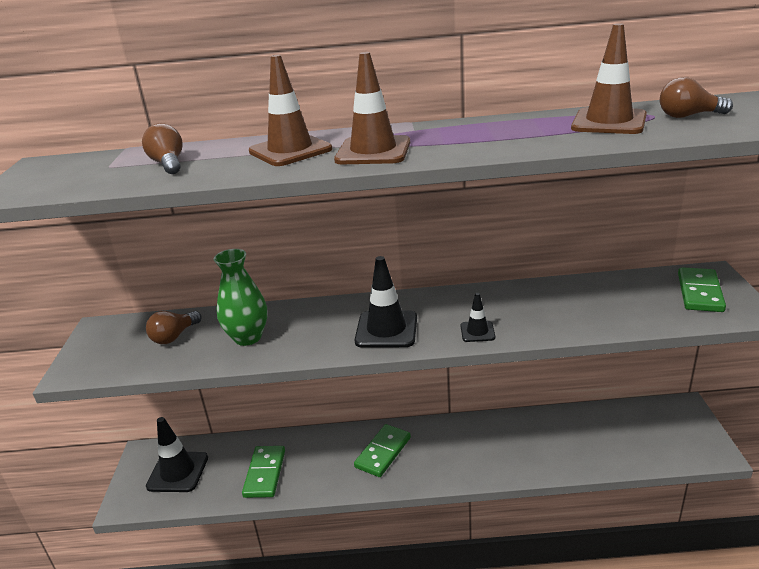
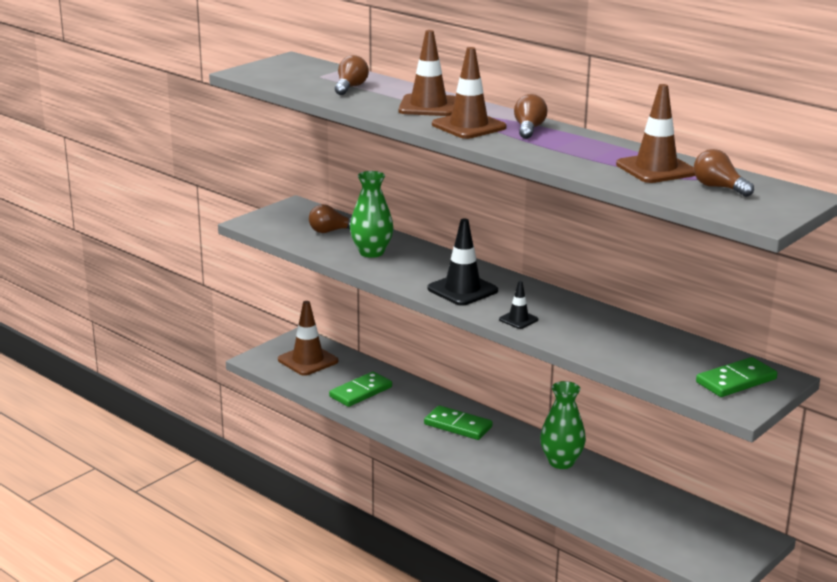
camera: 40 degrees right, 5 degrees down
black traffic cone [146,417,208,492] -> brown traffic cone [278,301,338,376]
green domino [354,424,411,477] -> green domino turned 45 degrees clockwise [424,405,493,440]
none -> brown light bulb [514,94,548,139]
none -> green vase [540,381,586,469]

